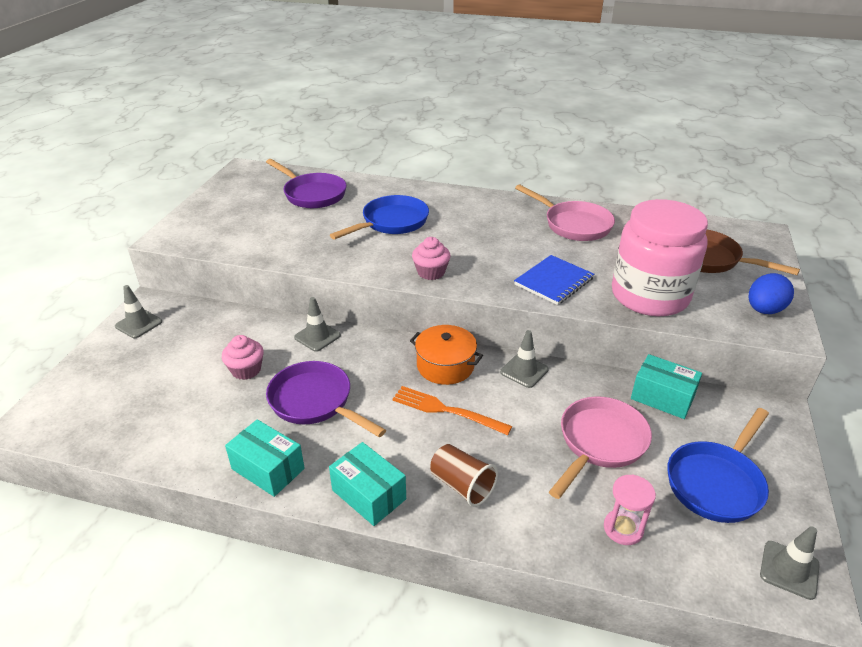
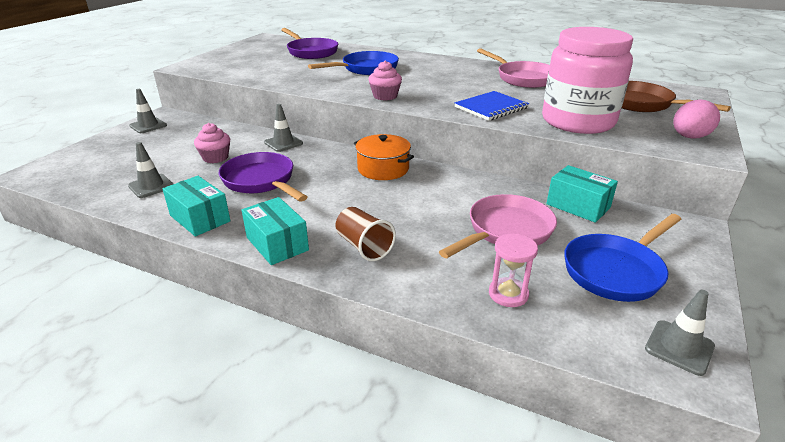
camera: 10 degrees right, 5 degrees down
orange fork [392,386,512,435] -> none
grey traffic cone [500,330,549,388] -> grey traffic cone moved to [128,142,173,198]
blue egg [749,273,794,314] -> pink egg [673,99,720,139]

